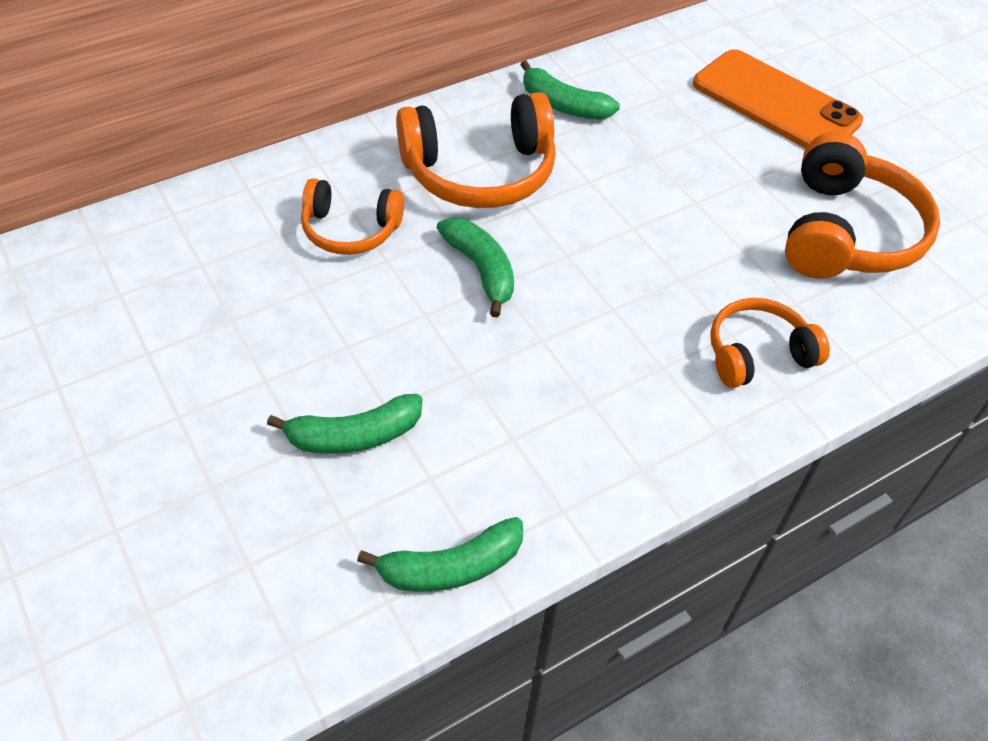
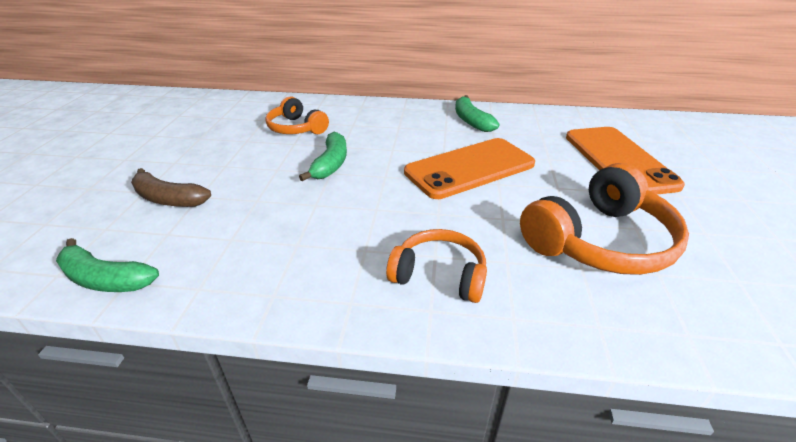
camera: 40 degrees right, 15 degrees down
green banana [267,394,422,454] -> brown banana [131,168,211,207]
orange headphones [396,92,556,208] -> none
none -> orange phone [404,138,535,199]

